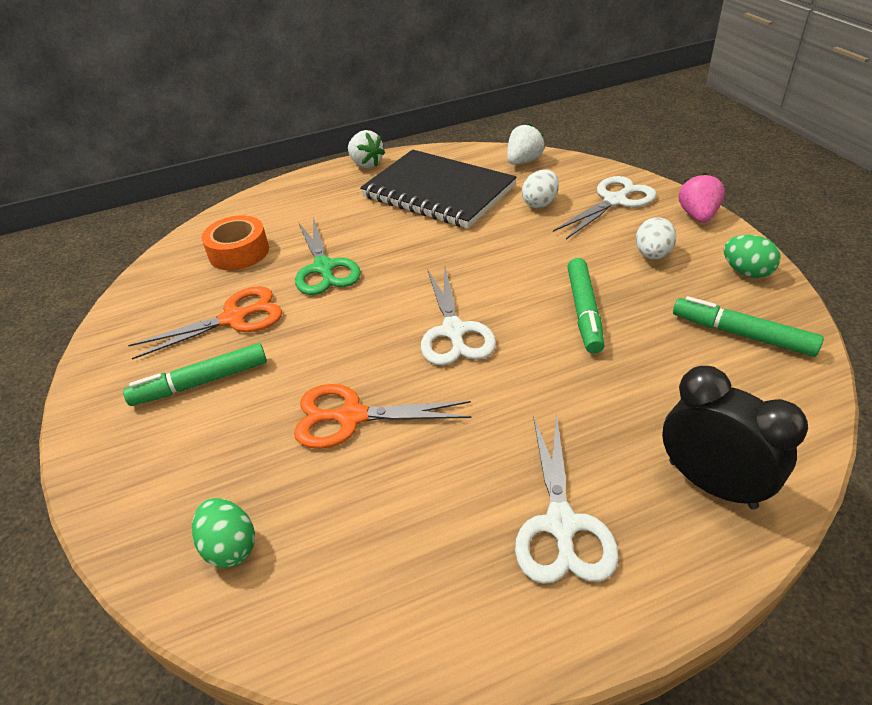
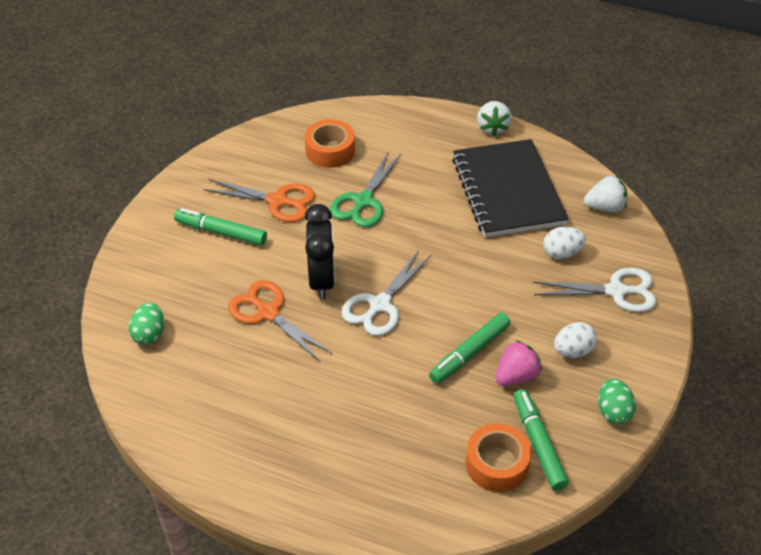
camera: 40 degrees right, 5 degrees up
white scissors [515,413,619,584] -> none
black clock [662,366,808,510] -> black clock moved to [304,204,335,300]
pink strawberry [679,173,725,223] -> pink strawberry moved to [496,340,542,386]
none -> orange tape [465,423,532,492]

